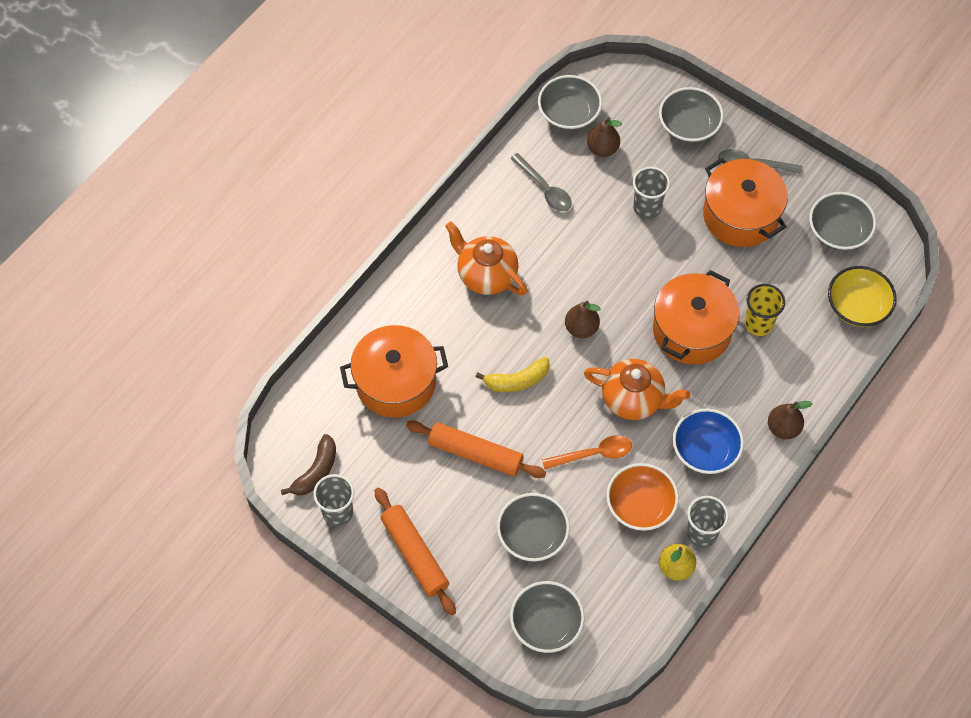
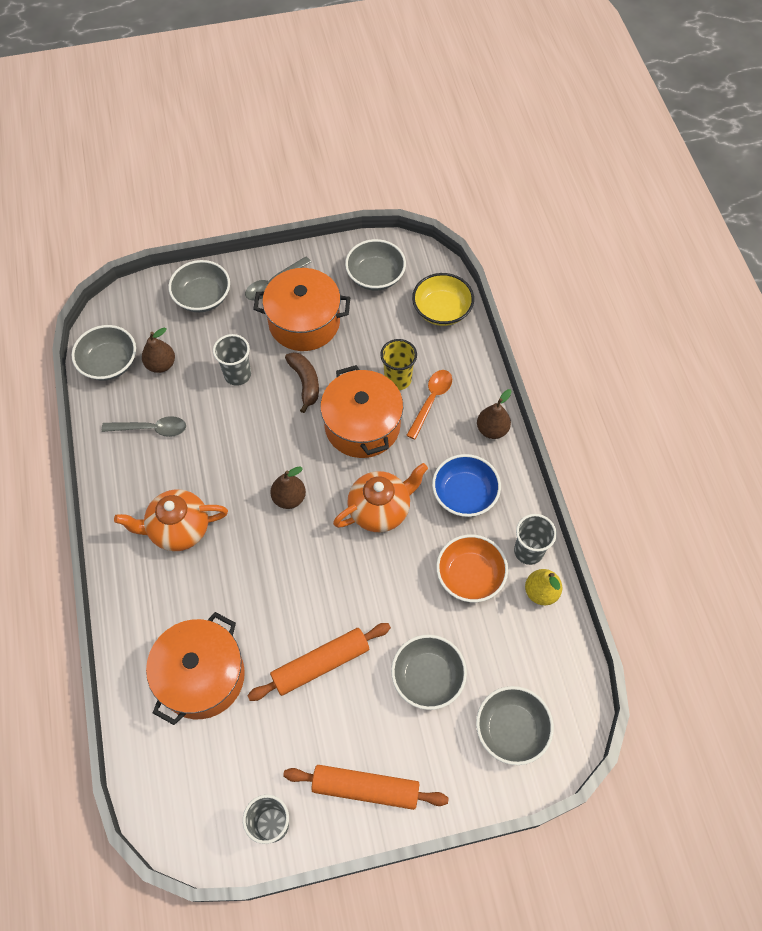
camera: 50 degrees left, 0 degrees up
brown banana [281,434,336,496] -> brown banana moved to [285,352,319,413]
yellow banana [476,357,550,392] -> none
orange spoon [542,435,632,469] -> orange spoon moved to [406,370,452,440]

